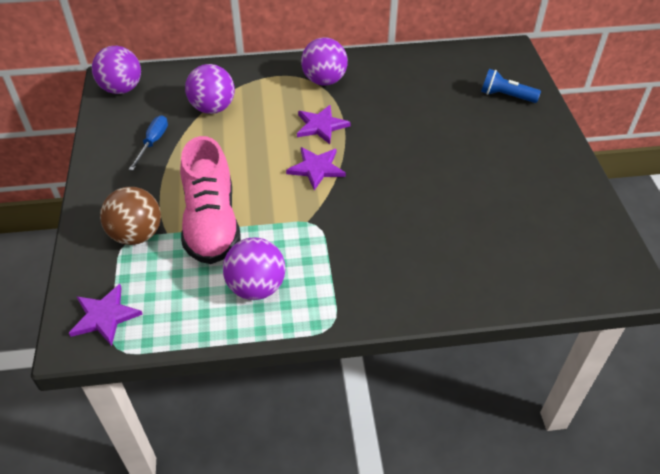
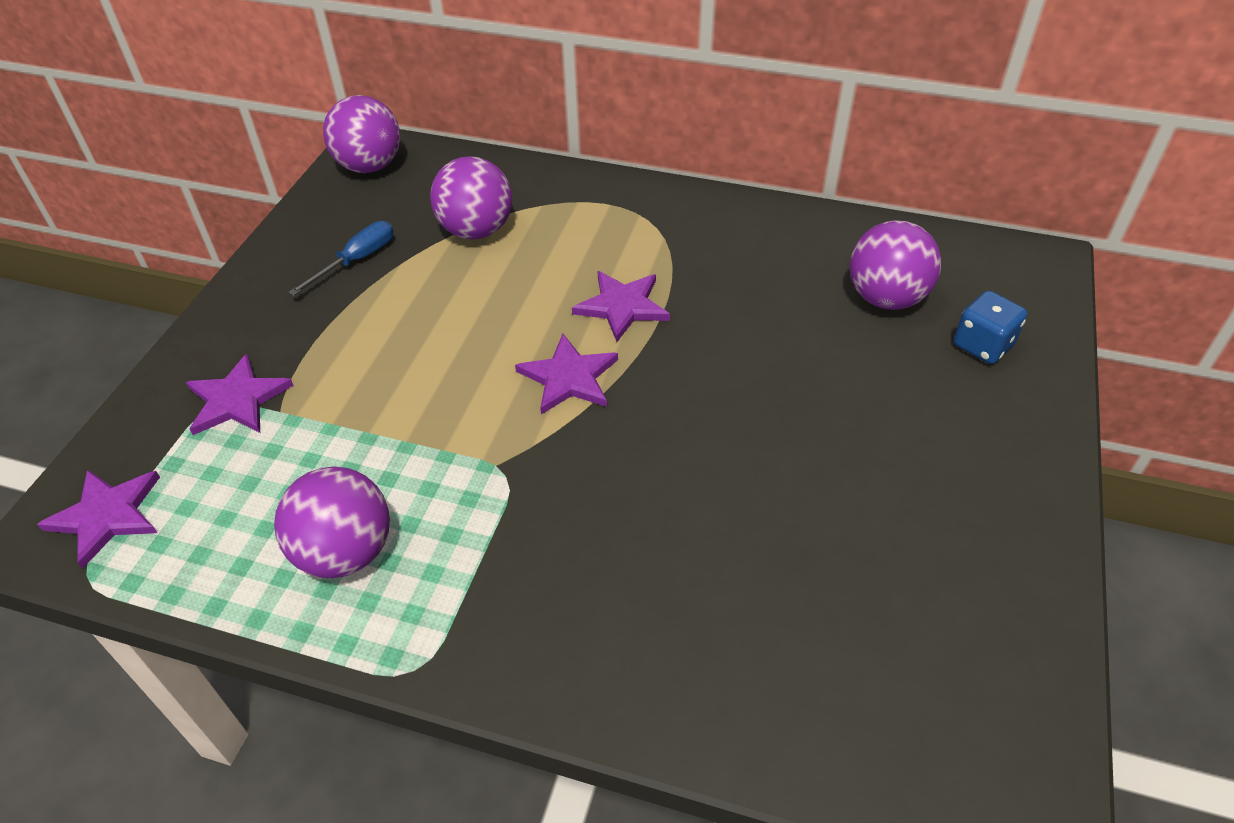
camera: 25 degrees right, 0 degrees up
brown ball [100,187,161,245] -> purple star [186,354,294,435]
pink shoe [180,136,241,264] -> none
purple ball [301,37,348,85] -> purple ball moved to [850,221,941,310]
blue flashlight [481,69,541,103] -> blue dice [954,291,1027,364]

